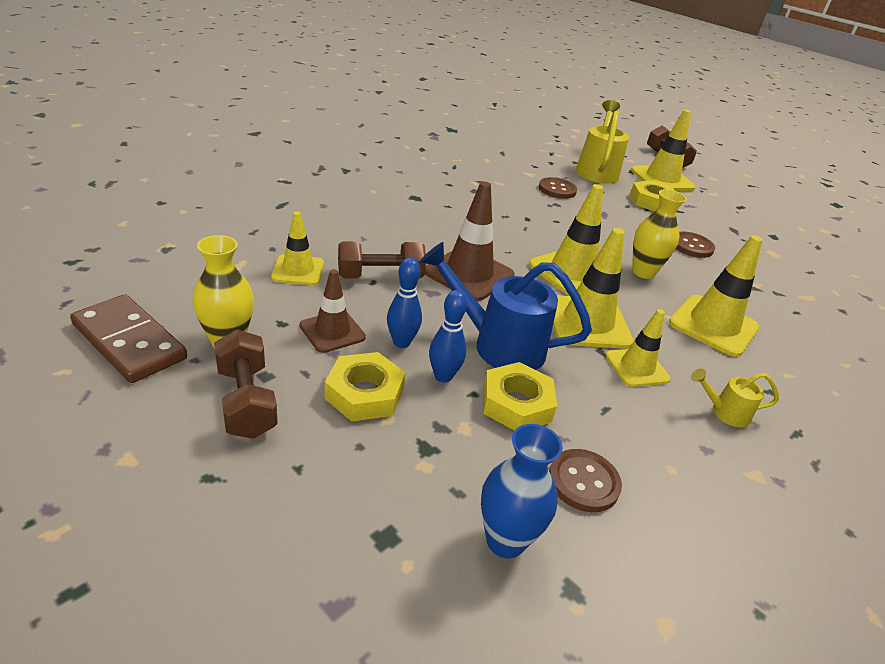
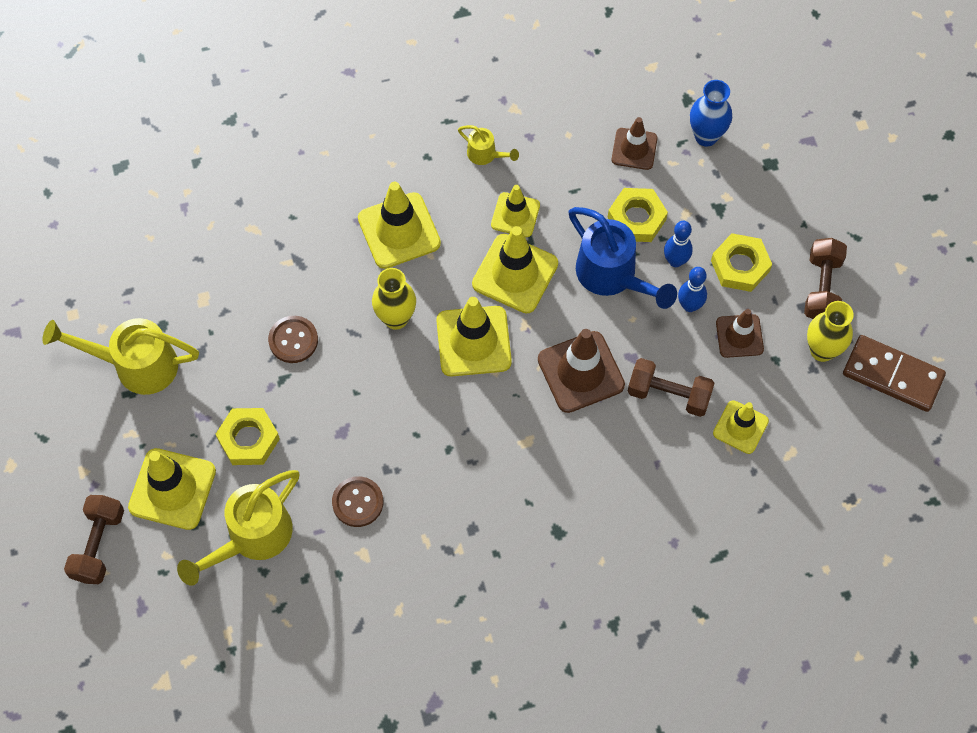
camera: 145 degrees left, 30 degrees up
brown domino [70,294,187,383] -> brown domino turned 45 degrees counterclockwise [843,335,946,412]
brown button [549,449,622,512] -> brown traffic cone [612,117,658,170]
none -> yellow watering can [42,318,199,395]

